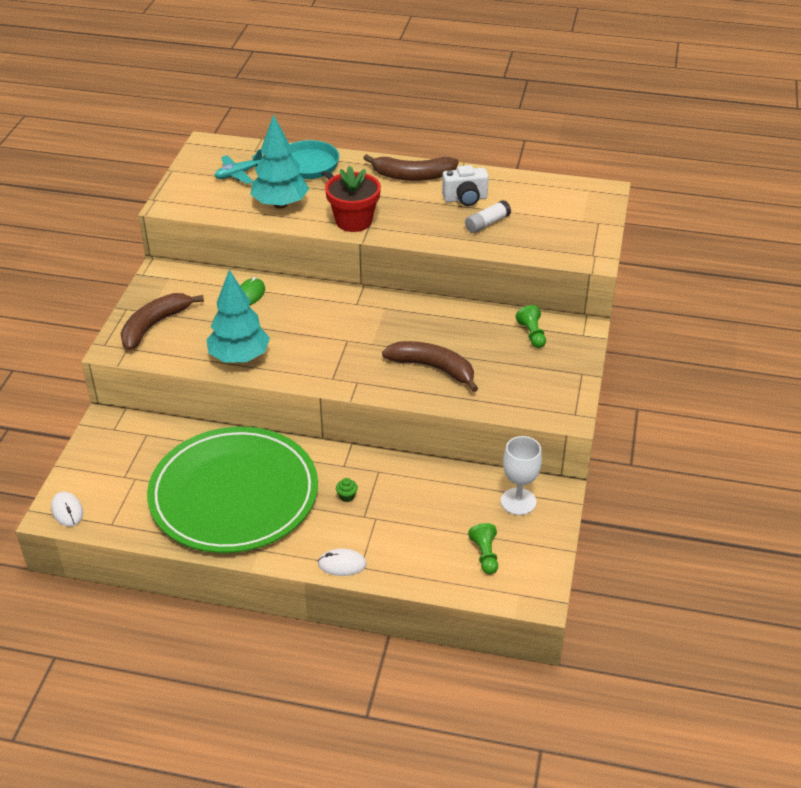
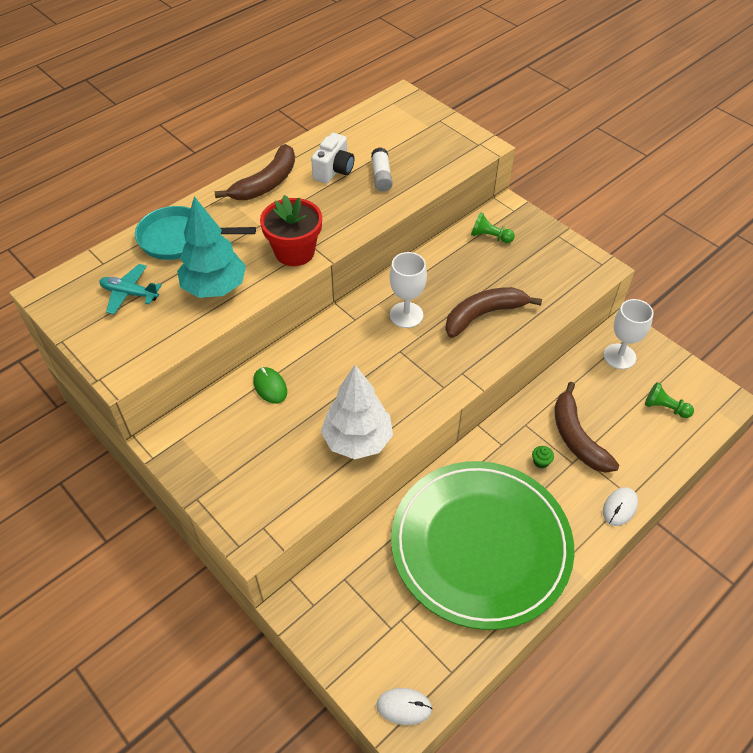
camera: 55 degrees left, 10 degrees up
brown banana [121,293,204,350] -> brown banana moved to [555,382,619,473]
turquoise tree [206,270,270,363] -> white tree [321,365,393,459]
turquoise plane [215,149,262,184] -> turquoise plane turned 105 degrees clockwise [99,264,162,314]
none -> white goblet [390,252,427,328]

